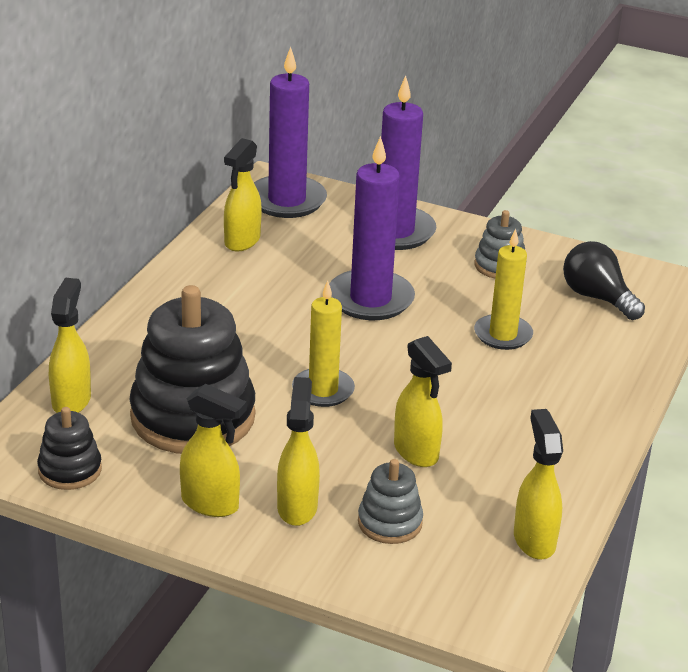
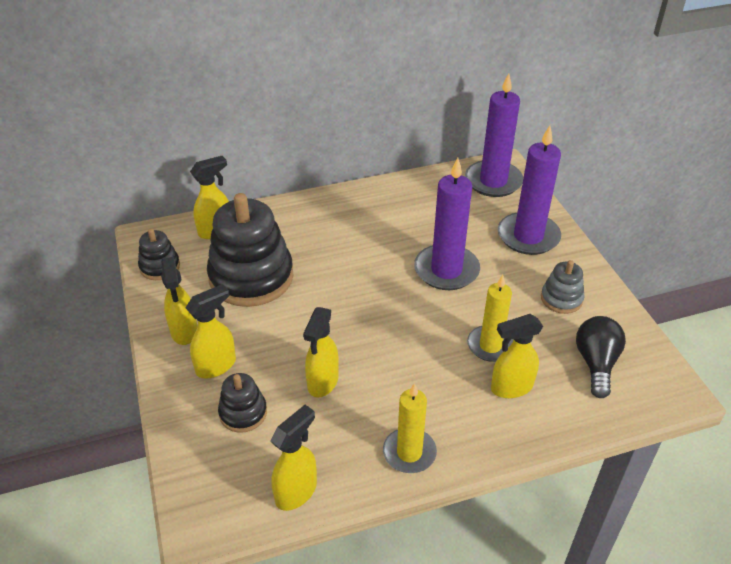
camera: 50 degrees right, 10 degrees up
yellow spray bottle [224,138,262,251] -> yellow spray bottle moved to [491,314,543,398]
yellow candle [292,281,355,407] -> yellow candle moved to [383,383,437,473]
grey stacking toy [358,459,423,544] -> black stacking toy [218,373,267,433]

